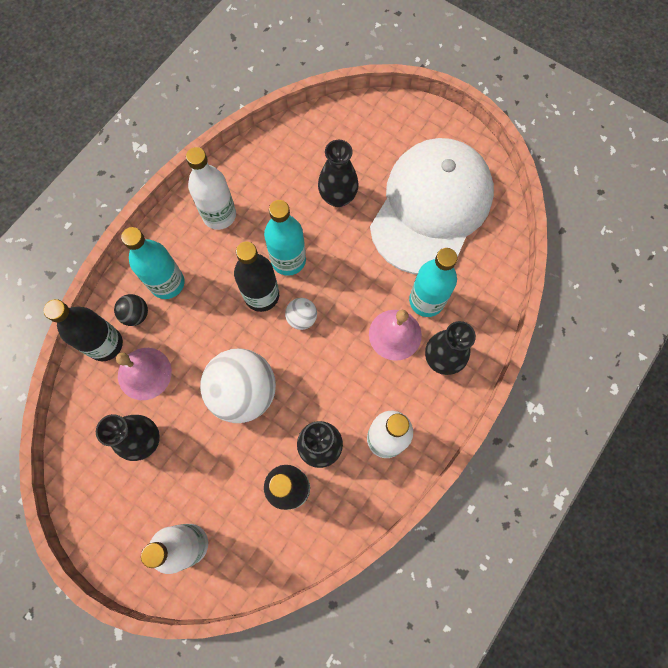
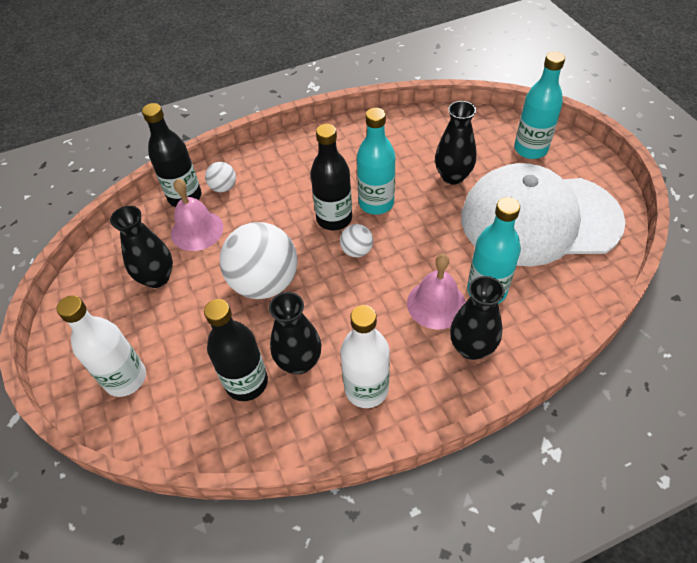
camera: 35 degrees right, 20 degrees down
black ball [114,294,148,326] -> white ball [205,162,236,192]
turquoise bottle [121,227,184,299] -> turquoise bottle moved to [514,51,565,159]
white bottle [186,147,236,230] -> none
white cap [370,138,494,274] -> white cap turned 150 degrees counterclockwise [461,163,626,267]

